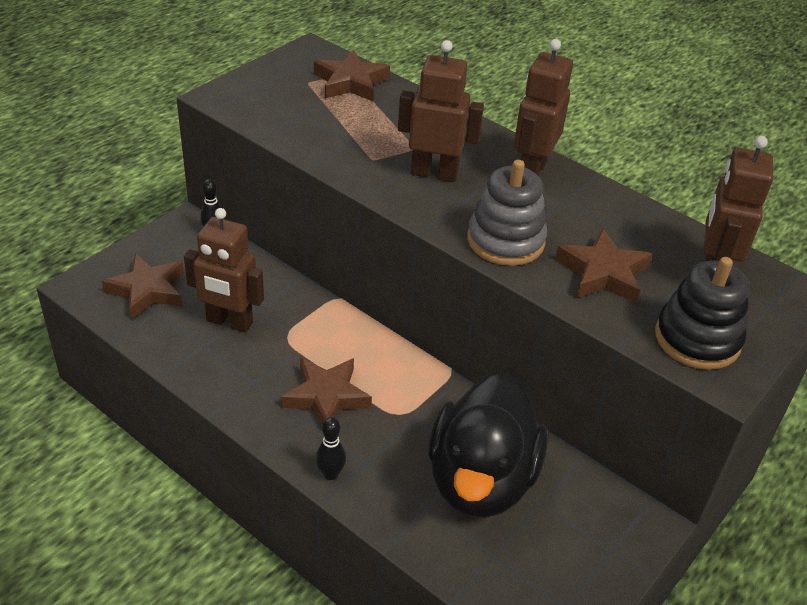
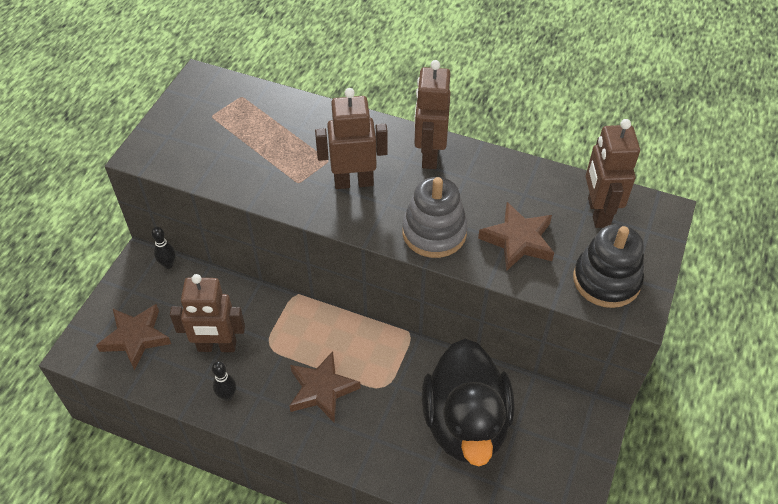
camera: 15 degrees left, 10 degrees up
brown star [314,50,390,101] -> none
black bowling pin [316,417,346,480] -> black bowling pin moved to [212,361,236,401]

